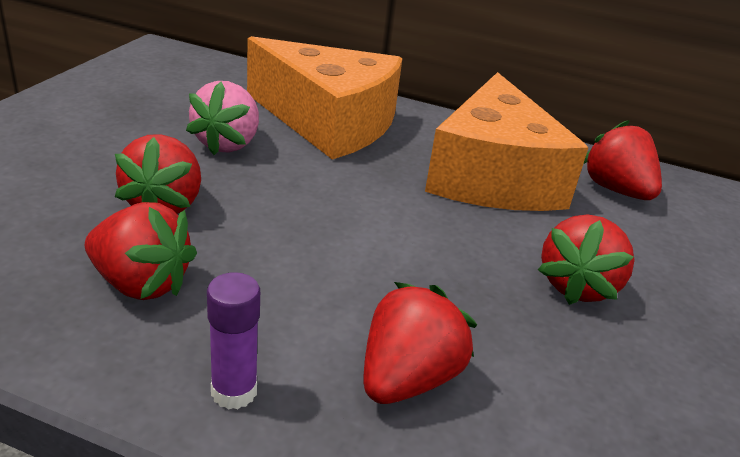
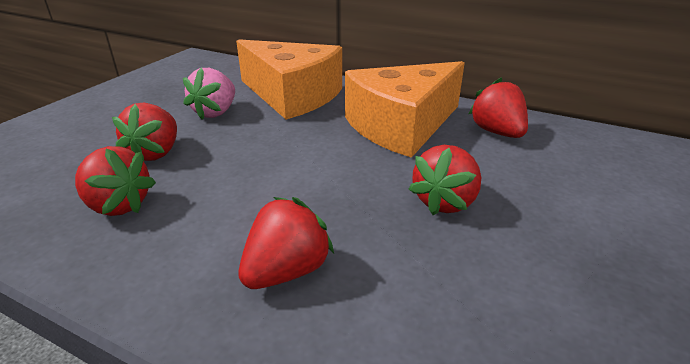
camera: 10 degrees right, 0 degrees up
purple glue stick [207,272,260,410] -> none
orange cheese [425,72,588,211] -> orange cheese turned 45 degrees clockwise [345,61,465,158]

